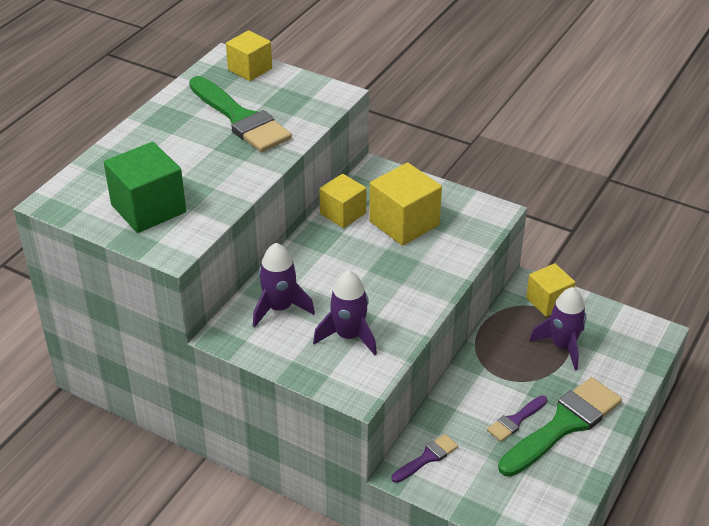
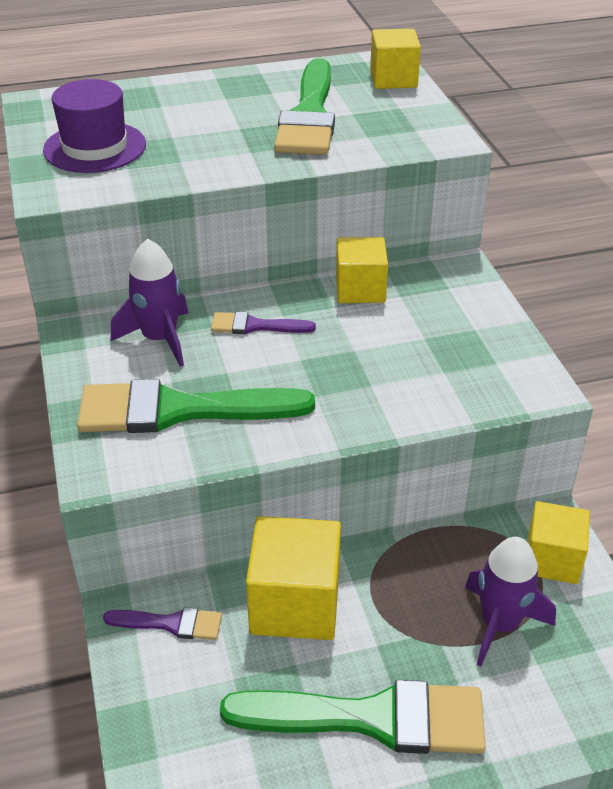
camera: 45 degrees right, 0 degrees up
green cube [104,142,186,233] -> purple hat [43,79,146,173]
purple rocket [313,270,377,355] -> green brush [77,379,315,433]
yellow cube [369,163,442,246] -> yellow cube moved to [246,516,341,640]
purple brush [487,395,547,442] -> purple brush moved to [211,312,316,334]

